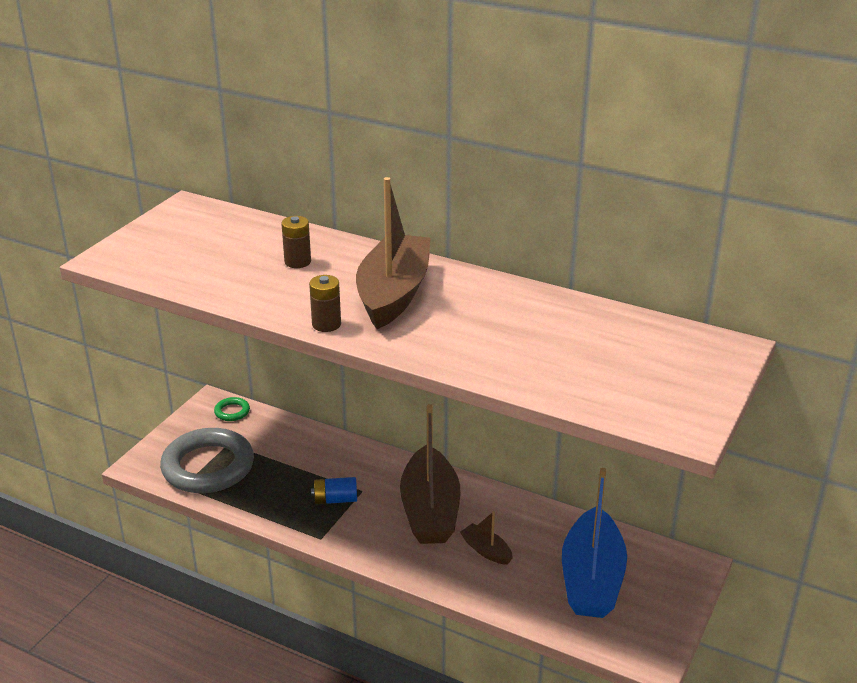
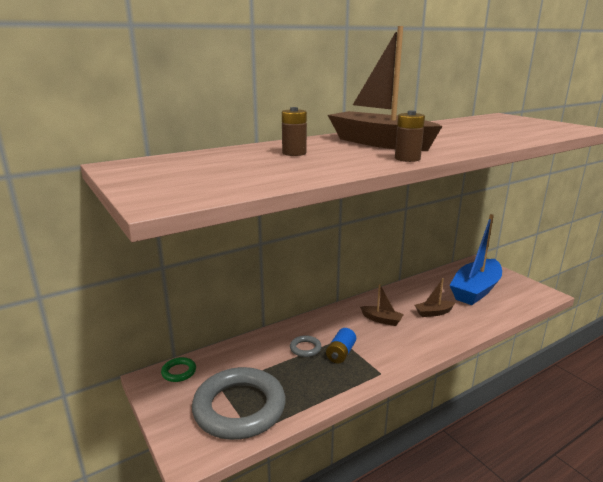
camera: 60 degrees left, 10 degrees down
brown boat [400,404,460,544] -> brown boat [360,284,404,326], size x0.45
blue boat [562,468,627,618] -> blue boat turned 90 degrees clockwise [450,214,502,305]
none -> grey ring [290,335,322,357]

